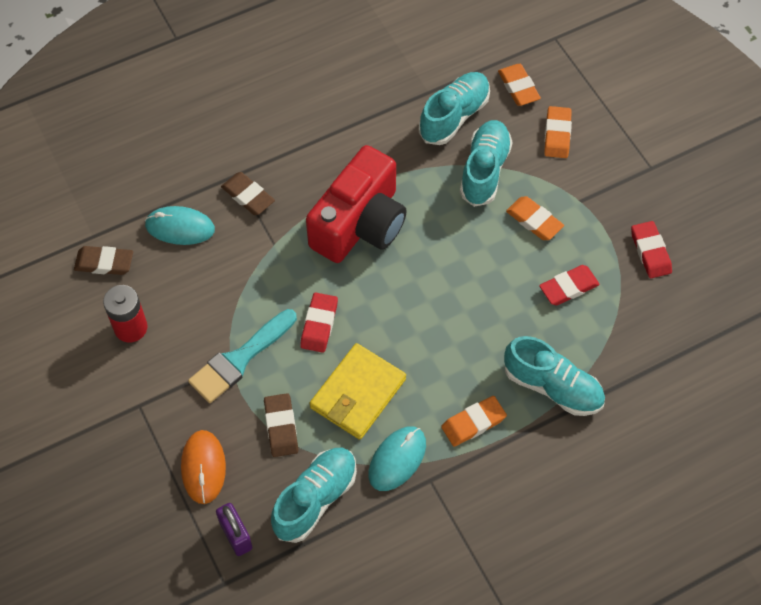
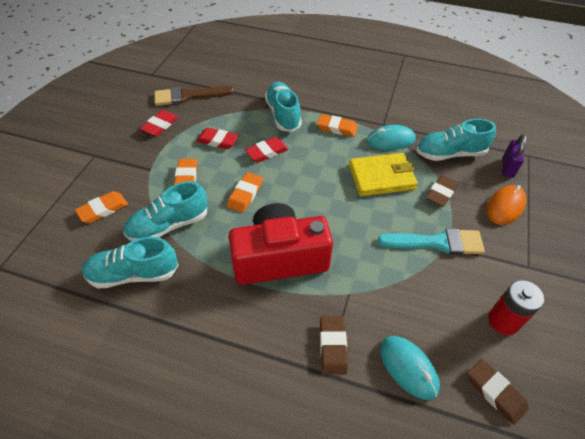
camera: 135 degrees left, 10 degrees down
red eraser [300,292,338,353] -> red eraser moved to [245,137,289,162]
orange eraser [498,64,541,106] -> orange eraser moved to [227,172,263,213]
none -> brown brush [154,86,234,106]

